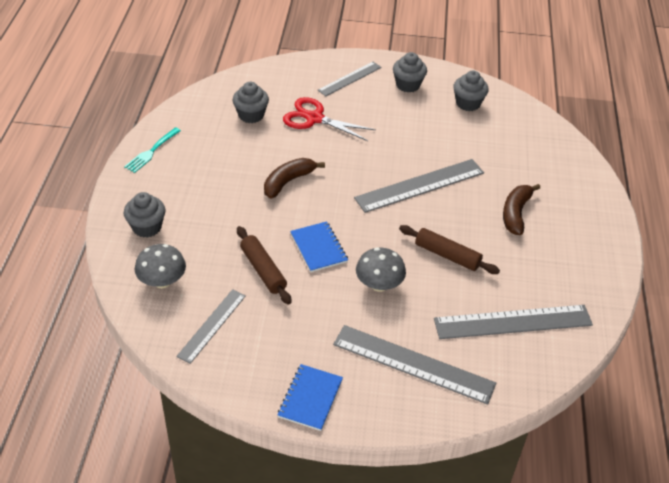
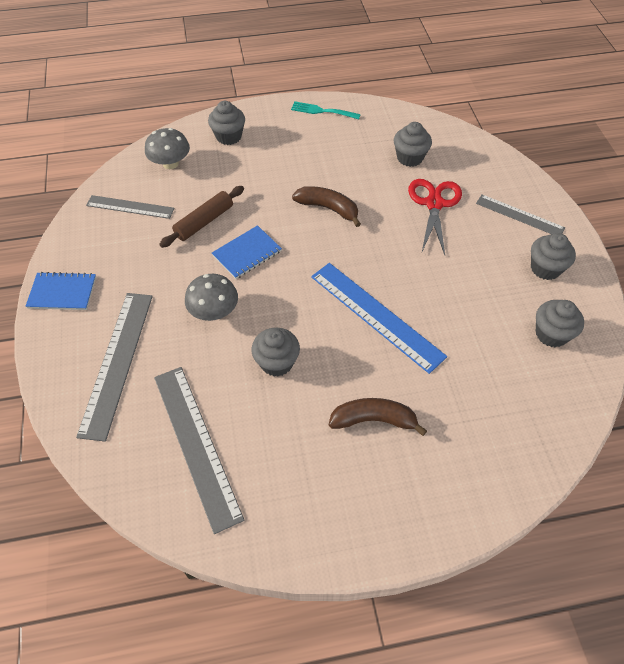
camera: 75 degrees right, 10 degrees up
grey ruler [354,159,484,213] -> blue ruler [311,263,447,374]
brown rolling pin [399,225,500,274] -> grey cupcake [251,328,300,377]

